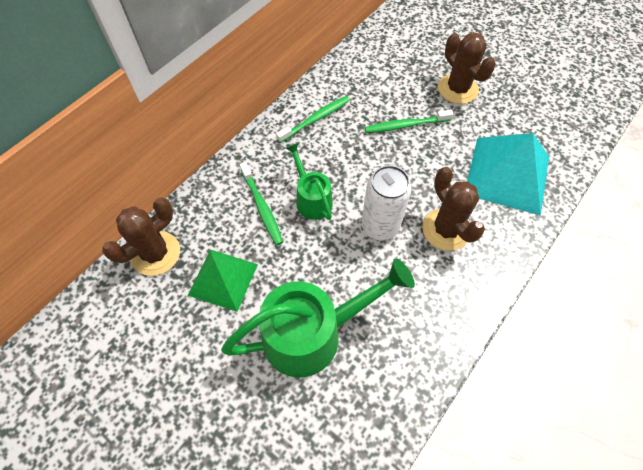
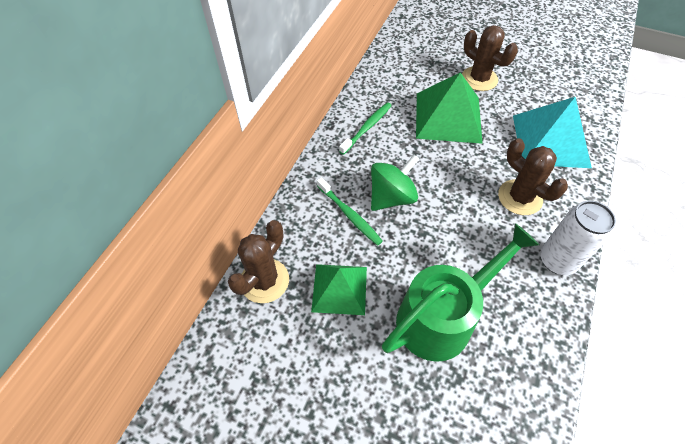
camera: 15 degrees left, 5 degrees down
green watering can [286,143,333,220] -> green spinning top [371,154,419,211]
white can [361,165,412,240] -> white can moved to [540,201,616,275]
green toothbrush [365,110,454,133] -> green pyramid [416,72,483,144]

